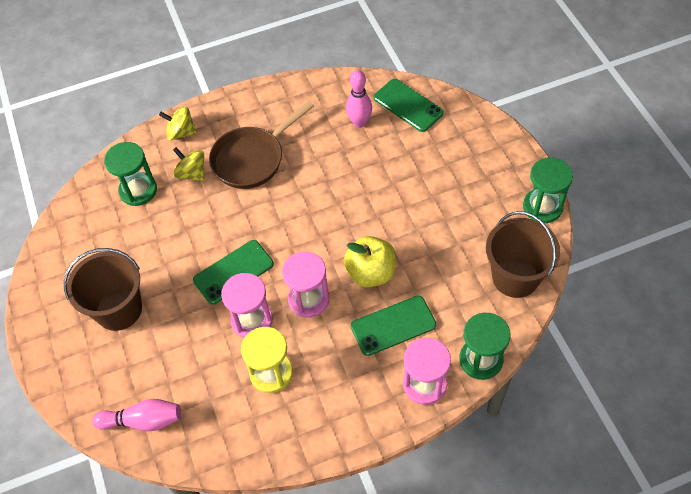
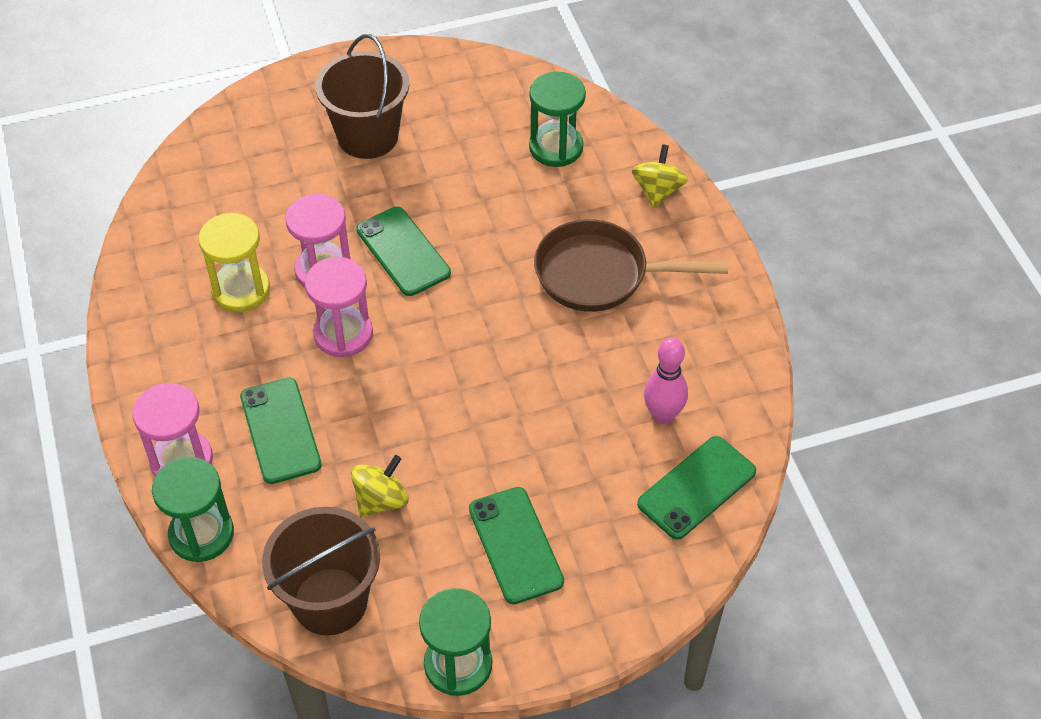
camera: 90 degrees right, 5 degrees down
pink bowling pin [92,399,181,431] -> none
yellow spinning top [173,147,204,181] -> yellow spinning top moved to [351,455,409,517]
brown pan [209,101,314,189] -> brown pan turned 45 degrees counterclockwise [534,219,728,312]
yellow apple [344,236,396,287] -> none
none -> green phone [469,487,564,604]

